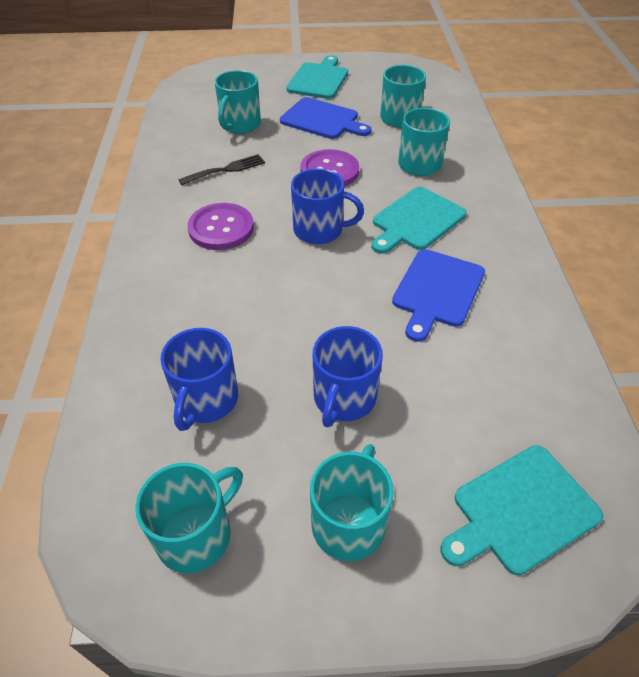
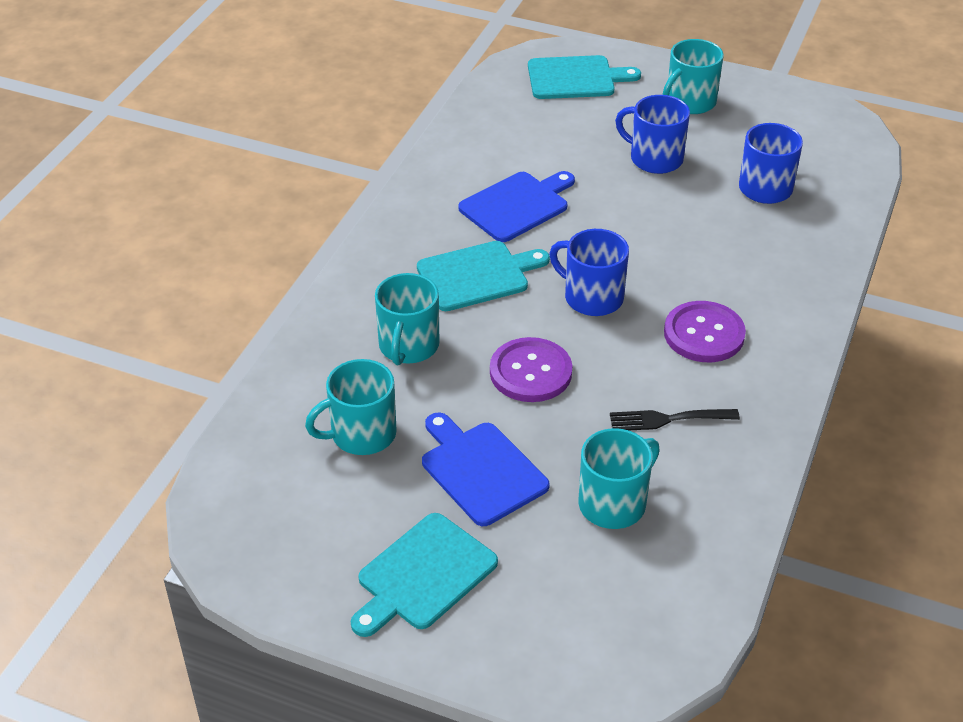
camera: 155 degrees left, 5 degrees down
turquoise mug [135,463,243,573] -> none
blue mug [313,326,383,427] -> blue mug turned 105 degrees counterclockwise [615,95,690,174]

